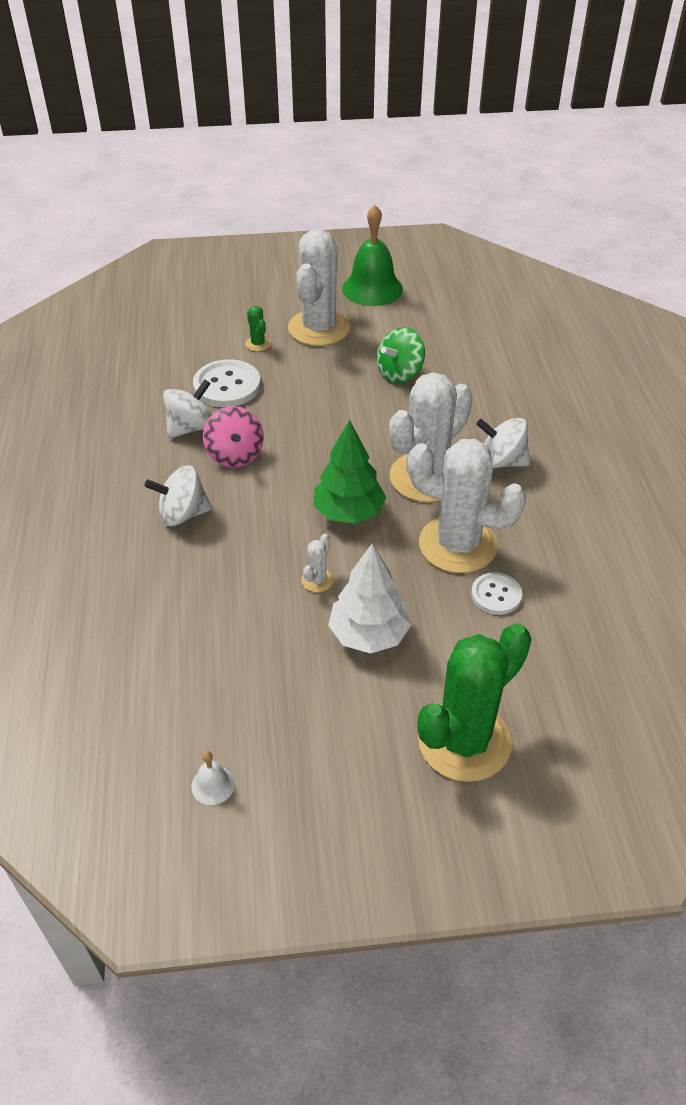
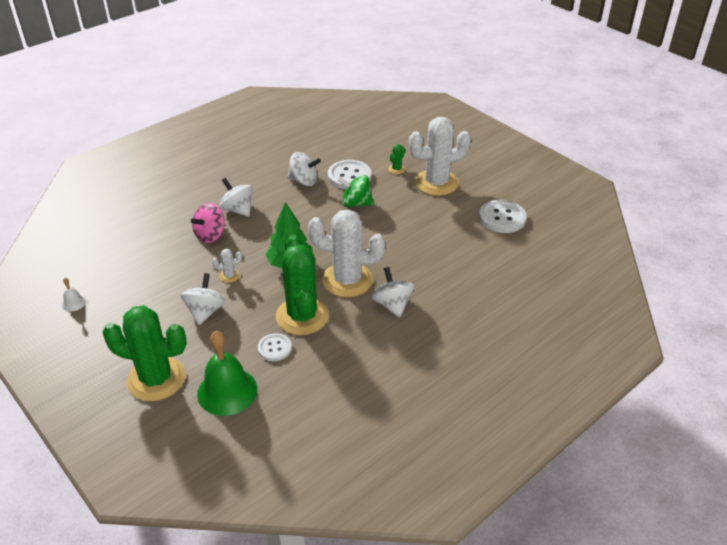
camera: 55 degrees right, 5 degrees down
pink spinning top [203,406,264,468] -> pink spinning top moved to [191,203,225,243]
white tree [328,544,411,654] -> white spinning top [181,273,226,325]
green bell [342,204,403,306] -> green bell moved to [197,331,257,416]
green spinning top [377,327,425,383] -> green spinning top moved to [337,175,374,207]
white cactus [408,439,526,573] -> green cactus [276,235,329,335]
none -> white button [479,200,526,233]

